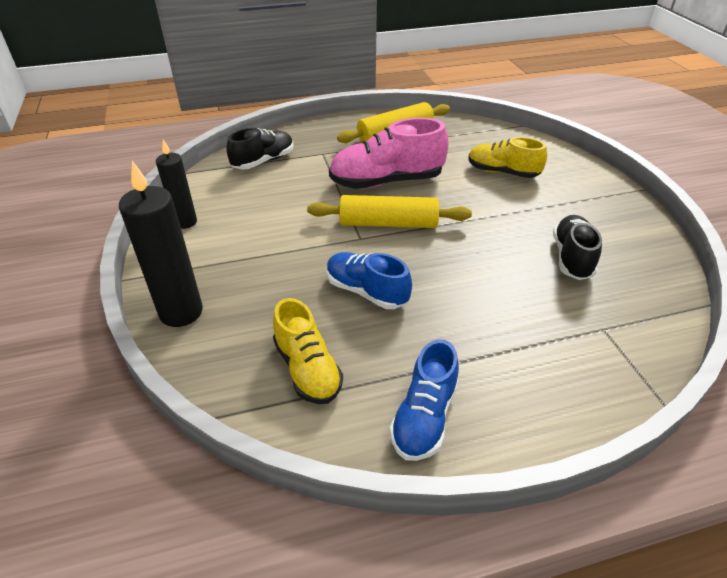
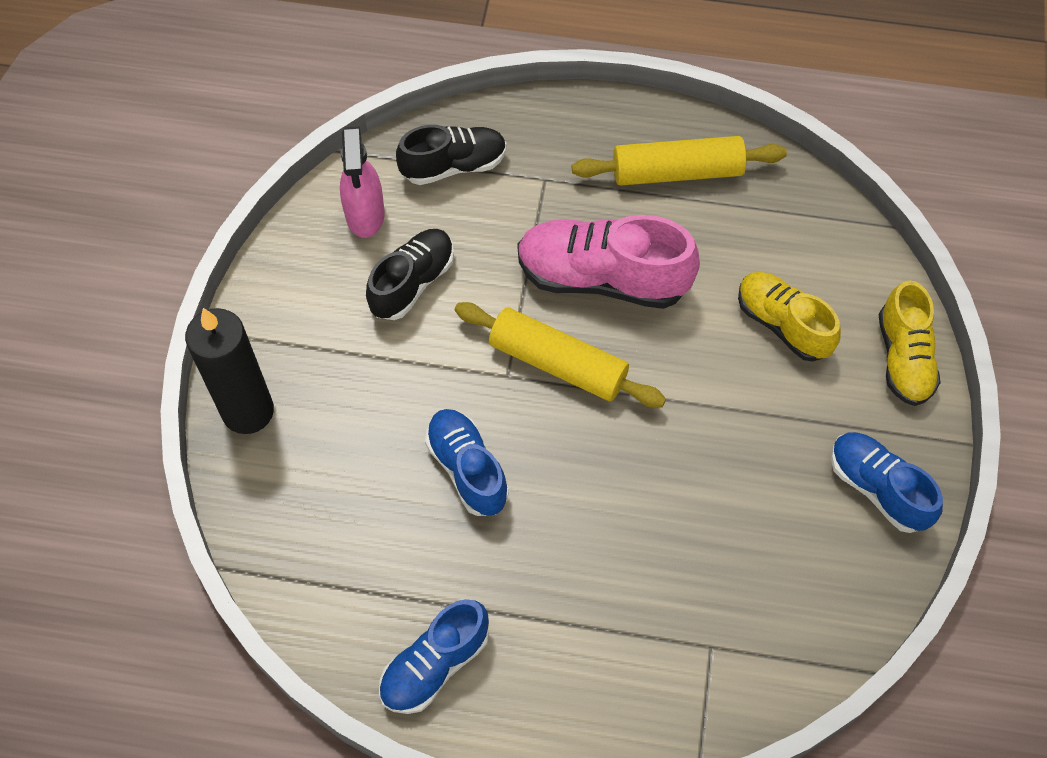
camera: 25 degrees right, 20 degrees up
black candle [156,140,197,229] -> none
yellow shoe [273,298,343,404] -> yellow shoe moved to [879,280,941,406]
black shoe [553,215,602,280] -> black shoe moved to [366,229,454,320]
none -> pink spray bottle [340,126,385,238]
none -> blue shoe [831,432,943,533]

